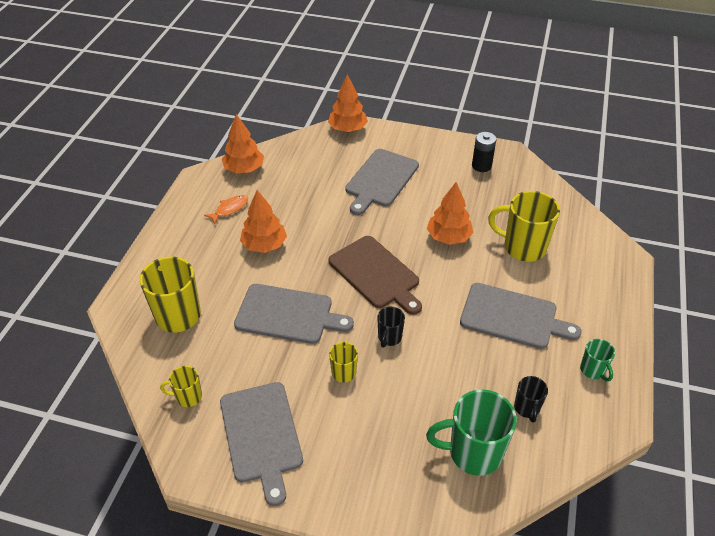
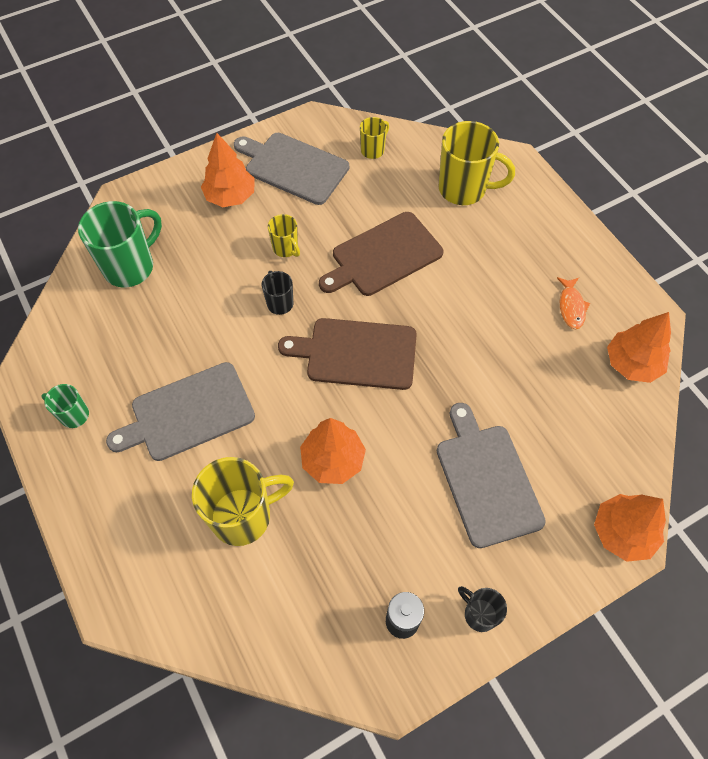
camera: 135 degrees right, 15 degrees up
grey cutting board [234,284,354,344] -> brown cutting board [319,212,443,296]
orange tree [240,190,287,253] -> orange tree moved to [201,133,254,207]
black mug [514,376,548,423] -> black mug moved to [458,586,507,632]

